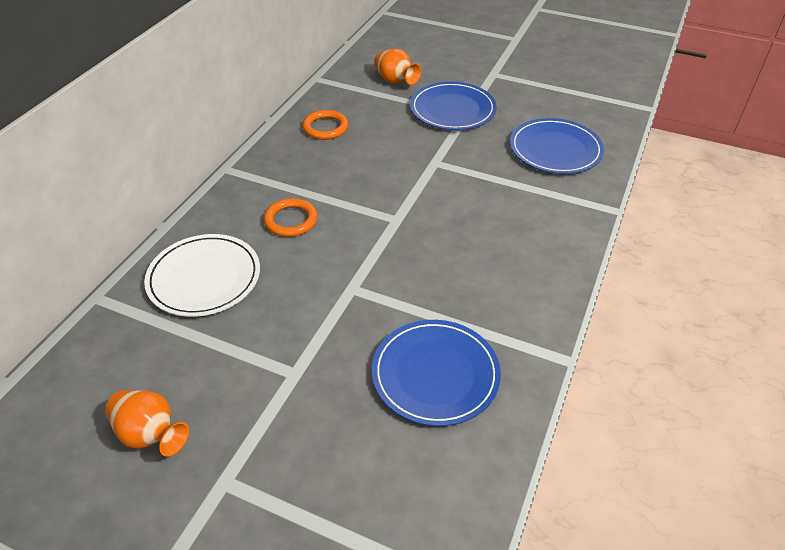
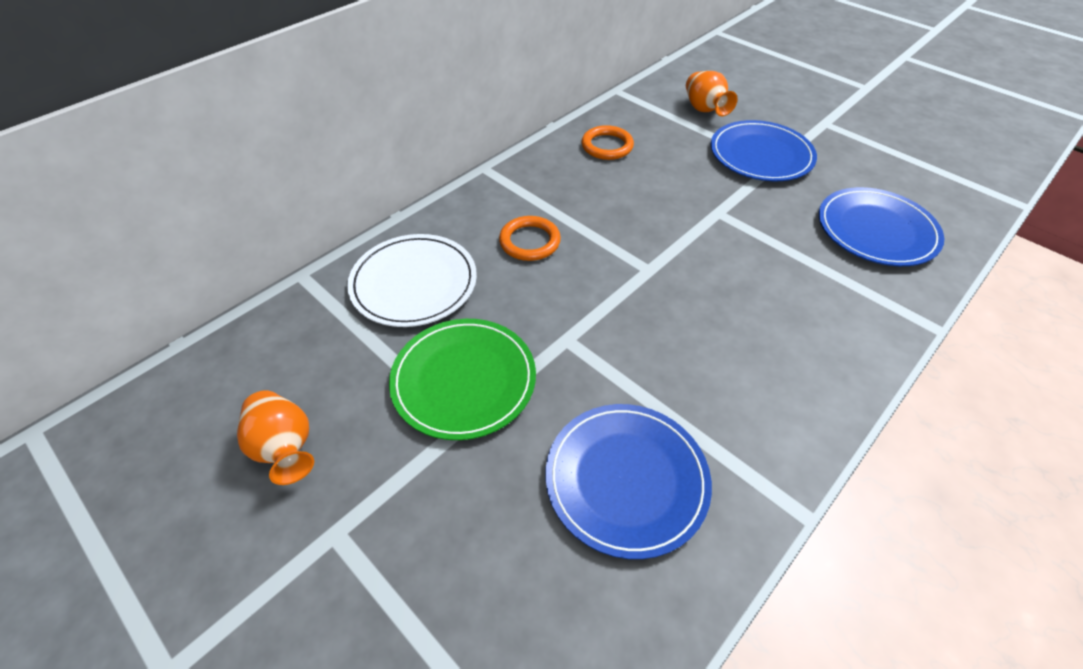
camera: 20 degrees right, 5 degrees up
none -> green plate [389,319,536,440]

